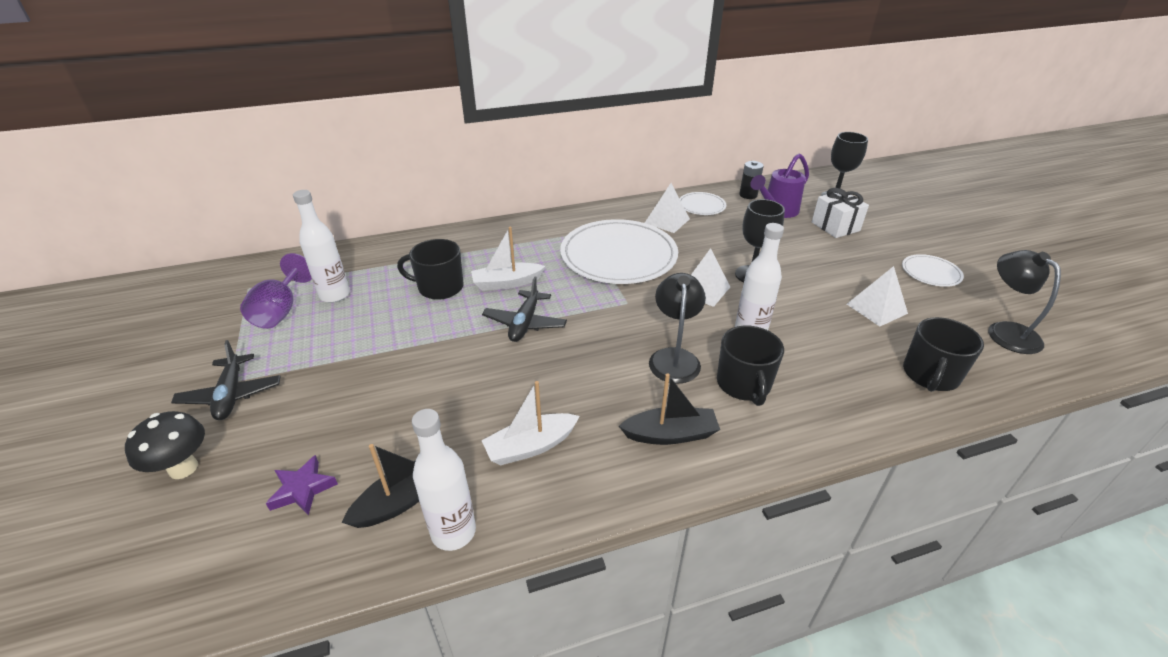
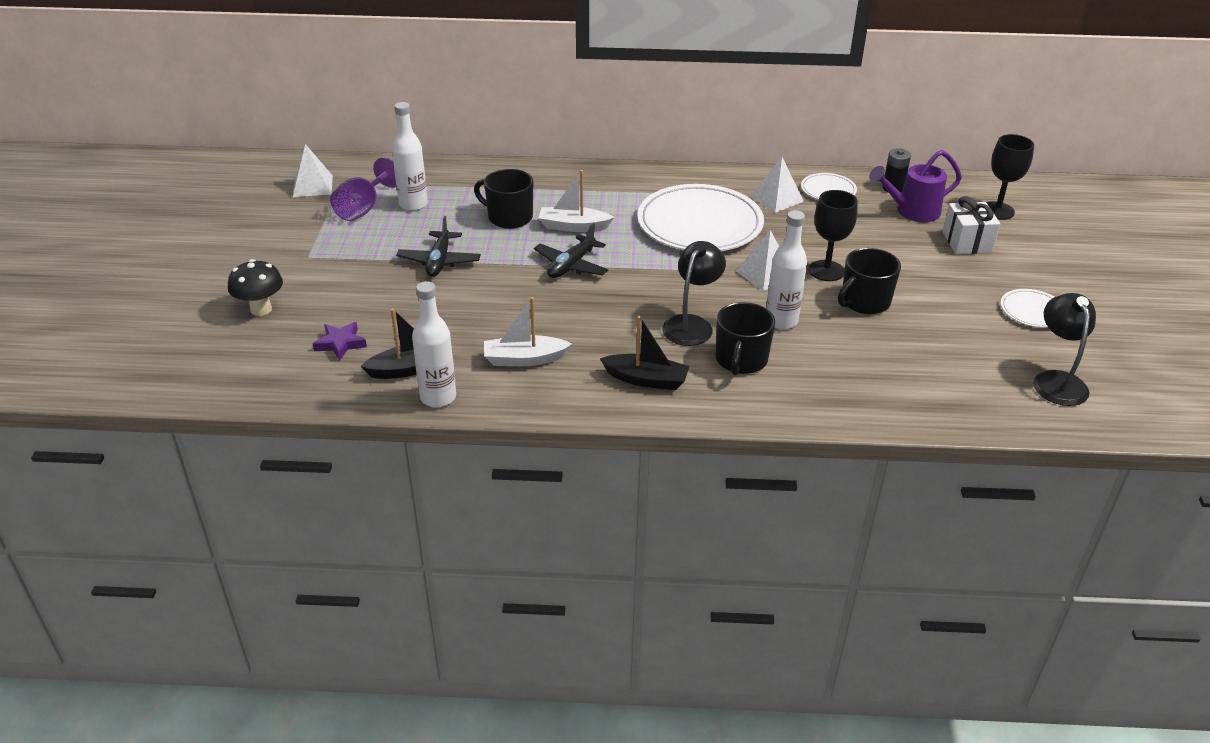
camera: 20 degrees right, 0 degrees up
black plane [171,340,281,420] -> black plane moved to [396,216,481,277]
white pyramid [847,266,908,327] -> white pyramid moved to [293,144,333,197]
black mug [903,317,984,392] -> black mug moved to [838,248,901,314]

